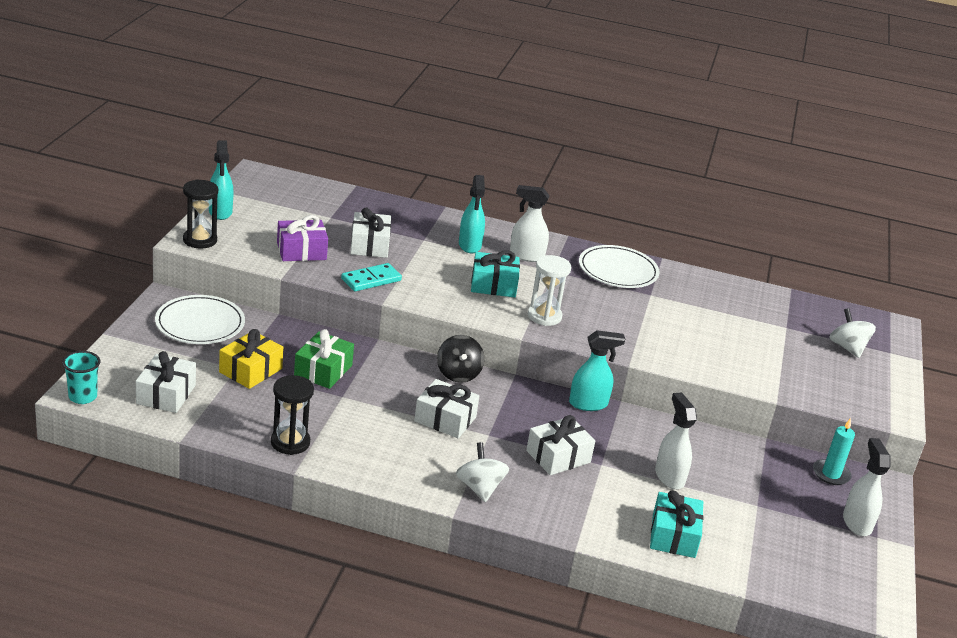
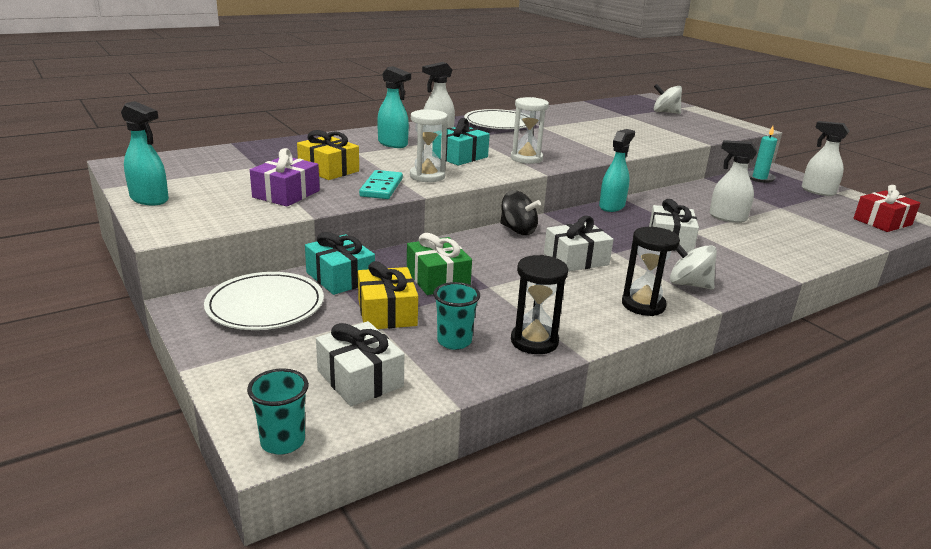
camera: 45 degrees left, 5 degrees down
black hourglass [183,179,218,248] -> black hourglass moved to [622,227,680,316]
white gift [350,208,391,258] -> yellow gift [297,130,359,180]
turquoise gift [650,490,704,558] -> turquoise gift moved to [305,232,375,295]
none -> white hourglass [410,109,448,182]
none -> turquoise cup [433,282,480,350]
none -> red gift [853,185,920,232]

